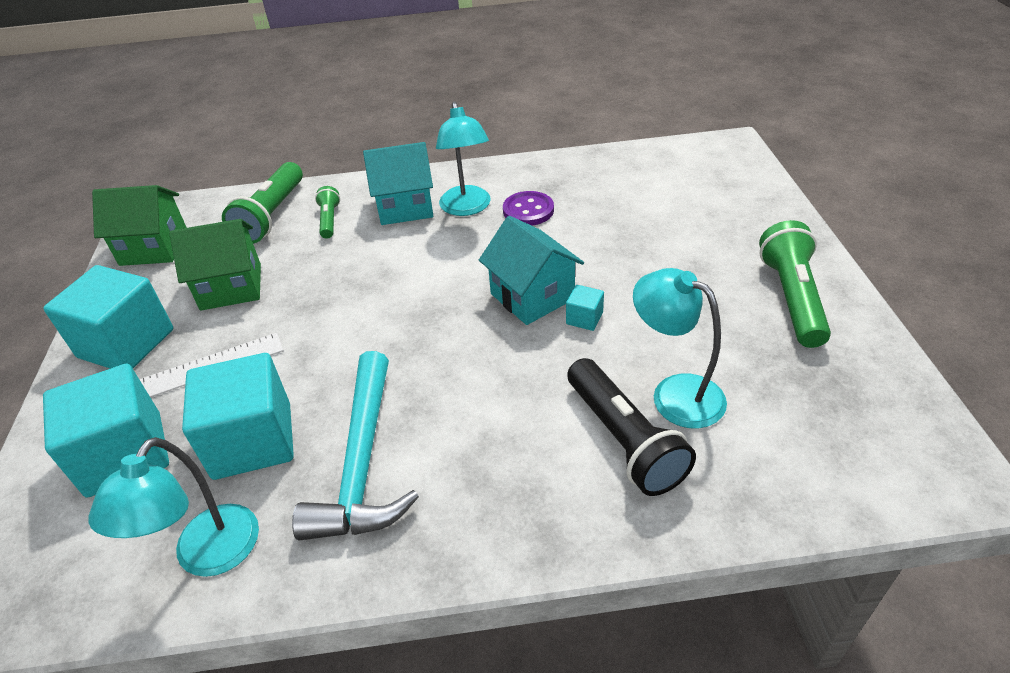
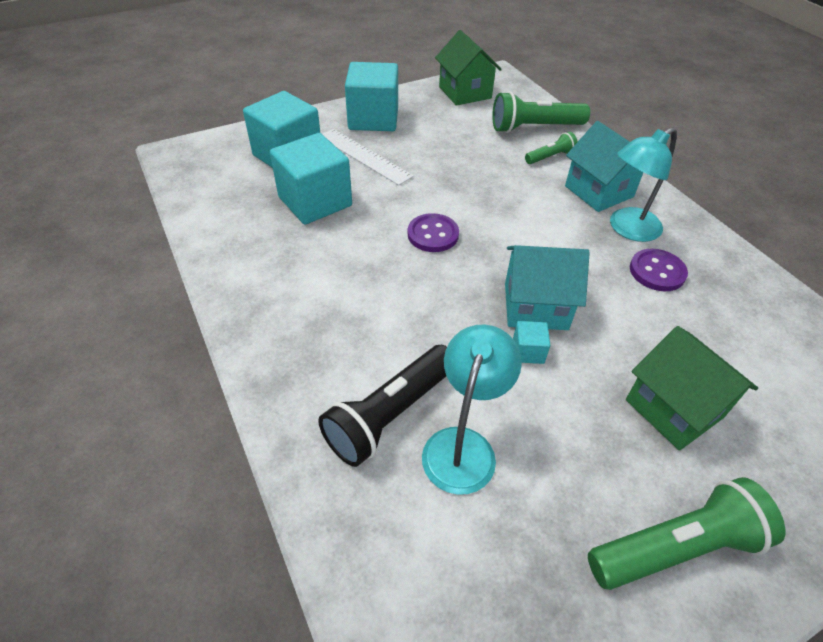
camera: 65 degrees right, 5 degrees up
turquoise lamp [88,437,259,577] -> none
green house [169,219,261,311] -> green house moved to [626,326,758,451]
turquoise hammer [292,351,419,541] -> none
turquoise house [479,216,584,325] -> turquoise house turned 60 degrees clockwise [505,245,590,330]
none -> purple button [408,213,459,252]

